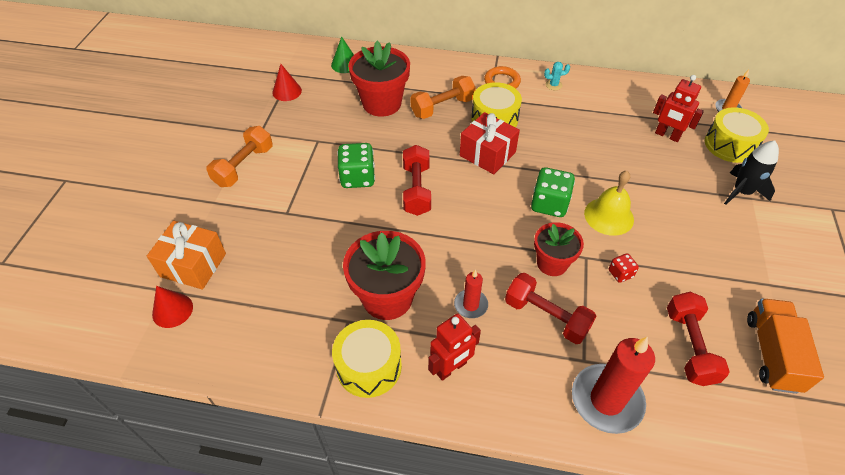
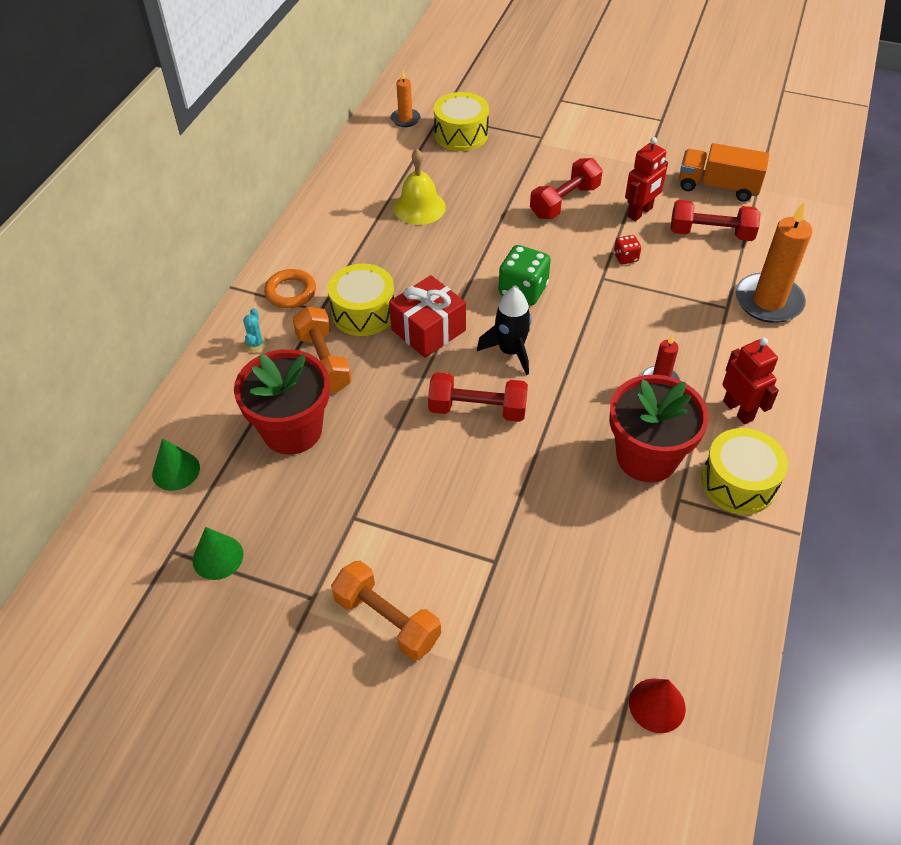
camera: 80 degrees left, 0 degrees up
orange gift [147,221,226,290] -> none
red cone [272,64,302,101] -> green cone [193,527,243,580]
green dice [337,143,375,188] -> none
red dumbbell [505,273,596,344] -> red dumbbell moved to [530,158,603,219]
red flower pot [534,222,584,276] -> none
turquoise cactus [544,62,570,90] -> turquoise cactus moved to [243,308,269,353]
red candle [572,336,655,434] -> orange candle [736,201,812,323]
yellow bell [584,171,634,236] -> yellow bell moved to [394,149,446,225]
red robot [653,75,704,142] -> red robot moved to [625,137,668,221]
black rocket [724,140,779,205] -> black rocket moved to [477,287,532,375]

